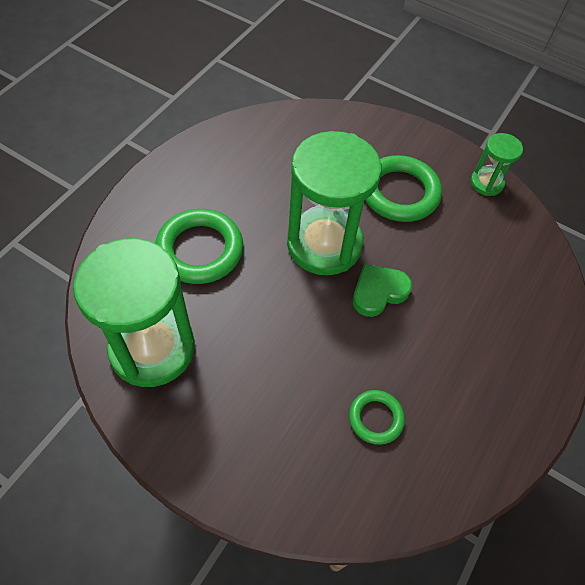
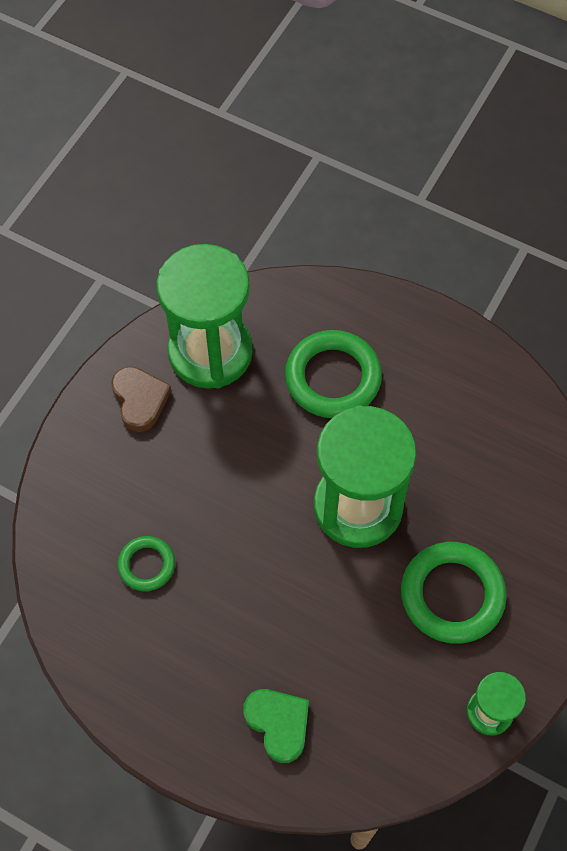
camera: 90 degrees right, 5 degrees up
green heart [353,264,412,317] -> green heart moved to [243,689,309,763]
none -> brown heart [111,366,171,432]

